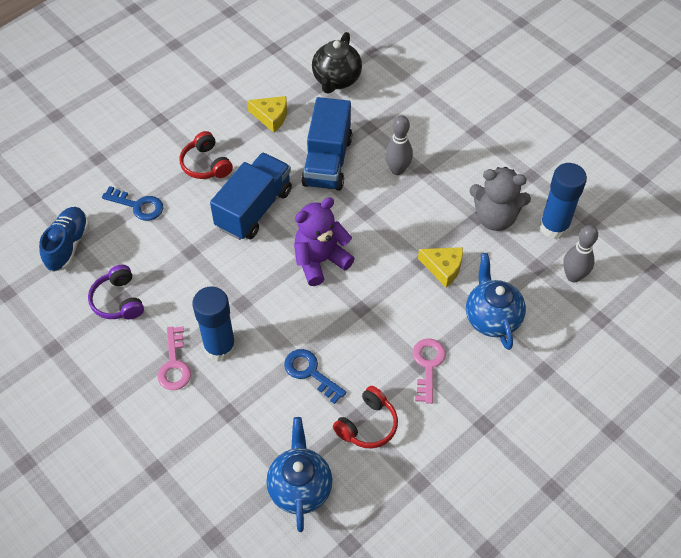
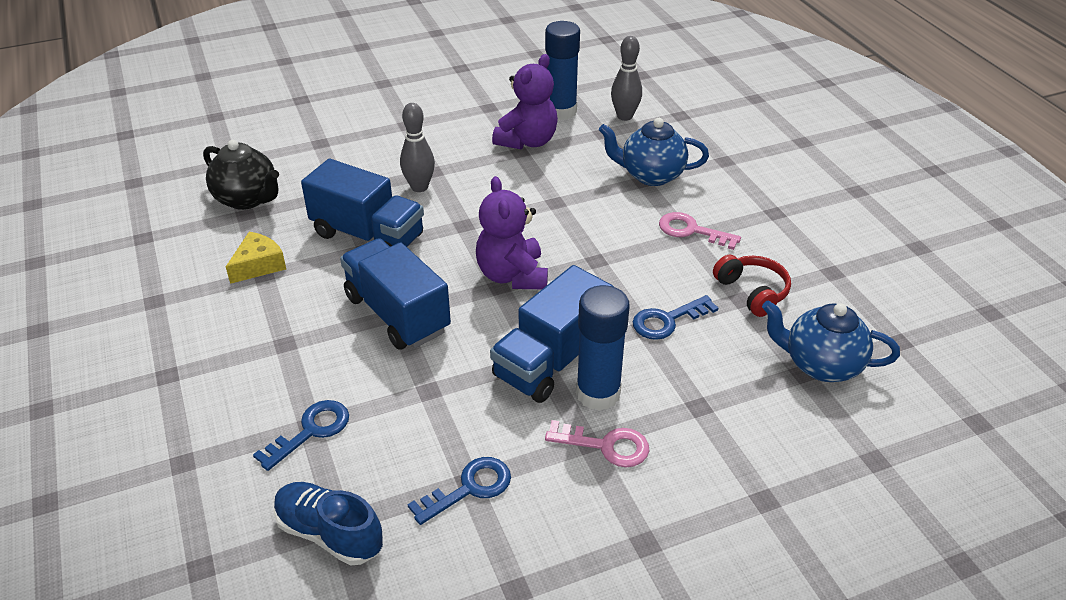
camera: 70 degrees left, 15 degrees down
purple headphones [88,265,144,319] -> blue key [407,457,511,525]
red headphones [179,131,233,179] -> none
yellow cheese [418,247,463,288] -> none
grey teddy bear [469,167,531,231] -> purple teddy bear [492,54,558,150]
none -> blue truck [490,265,614,403]

